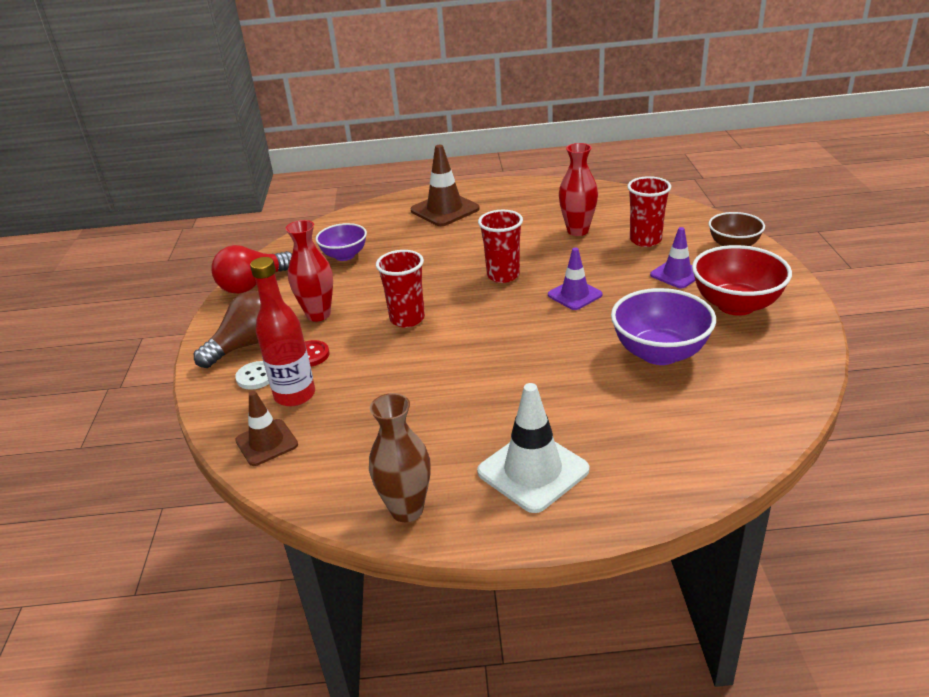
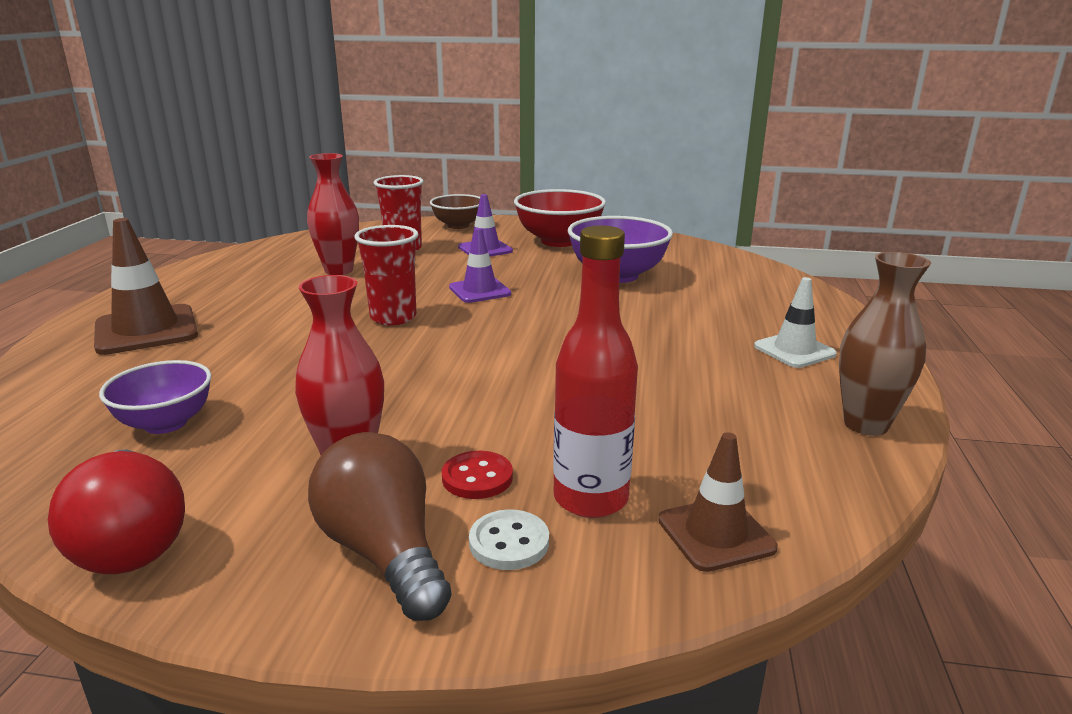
camera: 80 degrees left, 10 degrees down
red cup [376,250,425,328] -> none
white traffic cone [477,383,589,513] -> white traffic cone [754,277,837,368], size x0.64

